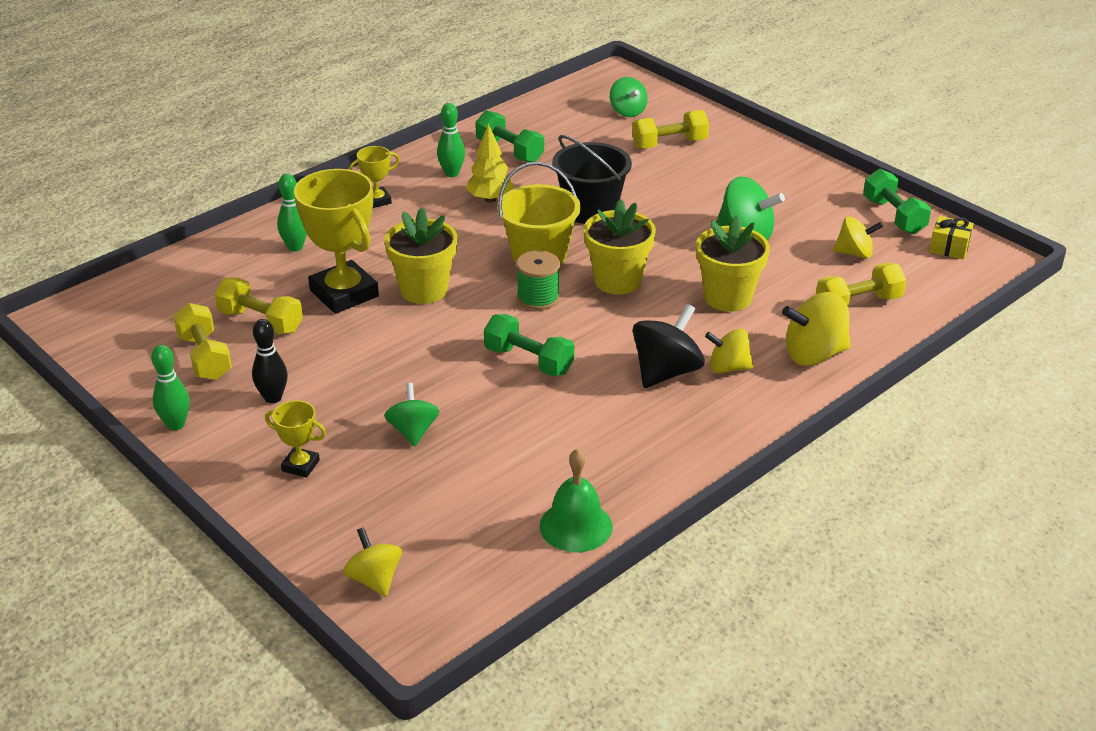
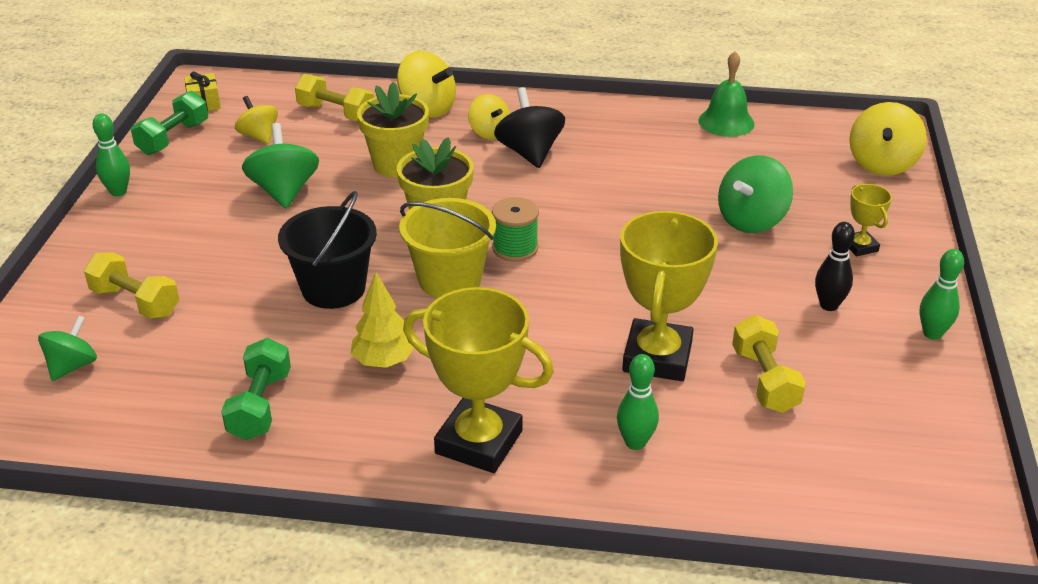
camera: 130 degrees left, 0 degrees up
yellow dumbbell [173,303,232,380] -> none
yellow spinning top [343,527,402,597] -> yellow spinning top [849,102,927,176], size x1.54
yellow trophy [349,146,400,208] -> yellow trophy [403,287,554,473], size x2.09
yellow flower pot [384,207,457,304] -> none
green spinning top [384,383,440,447] -> green spinning top [718,155,793,233], size x1.54
green bowling pin [437,103,465,177] -> green bowling pin moved to [93,113,130,196]
green dumbbell [484,314,574,376] -> none
black spinning top [633,304,704,388] -> black spinning top turned 75 degrees clockwise [494,87,565,168]

